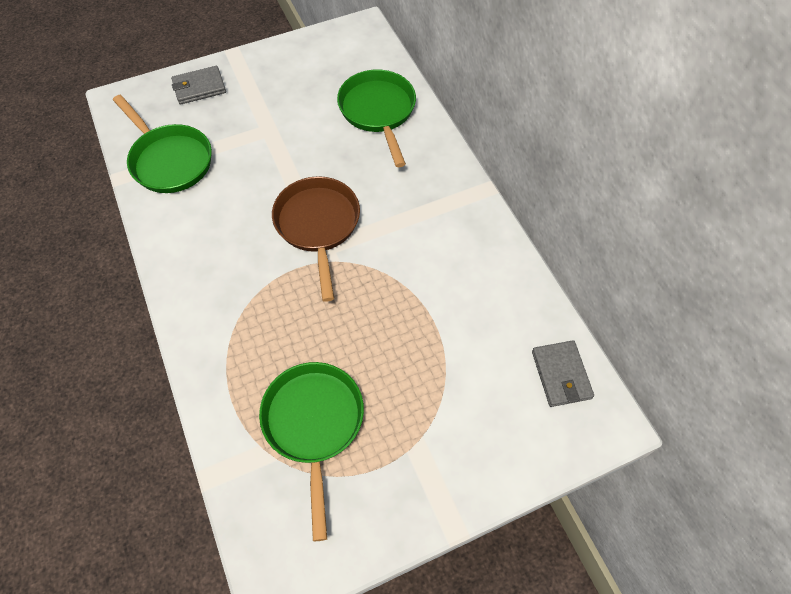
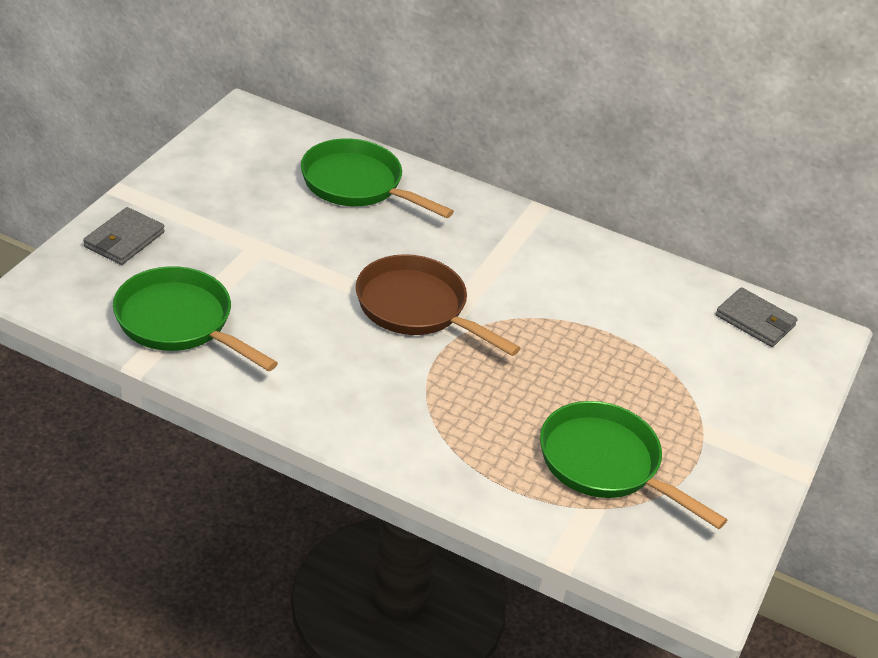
camera: 45 degrees left, 20 degrees down
green pan [113,95,212,193] -> green pan turned 150 degrees counterclockwise [113,266,278,371]

